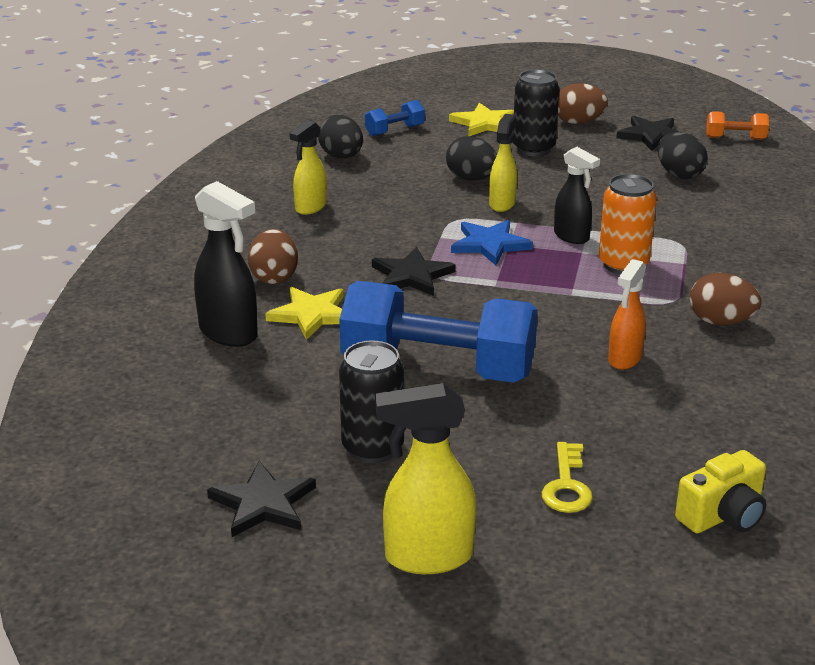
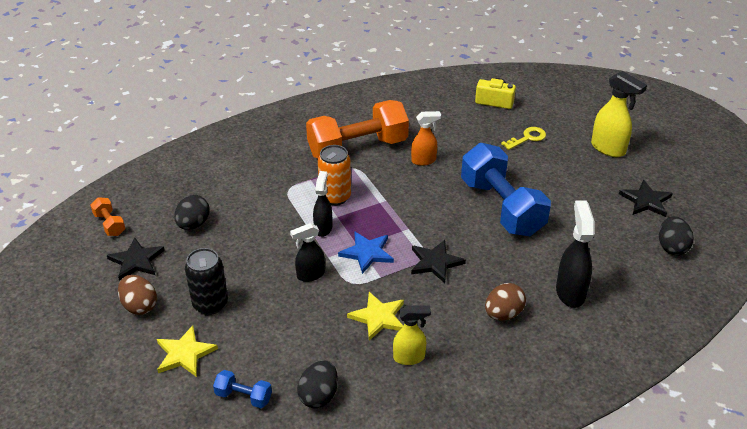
camera: 130 degrees left, 10 degrees up
yellow star [265,287,344,340] -> yellow star moved to [347,292,404,341]
black can [339,341,404,463] -> none
black egg [446,136,497,181] -> black egg moved to [659,216,693,255]
yellow spray bottle [489,114,517,212] -> black spray bottle [290,223,325,282]
brown egg [690,273,761,325] -> orange dumbbell [306,100,409,159]

